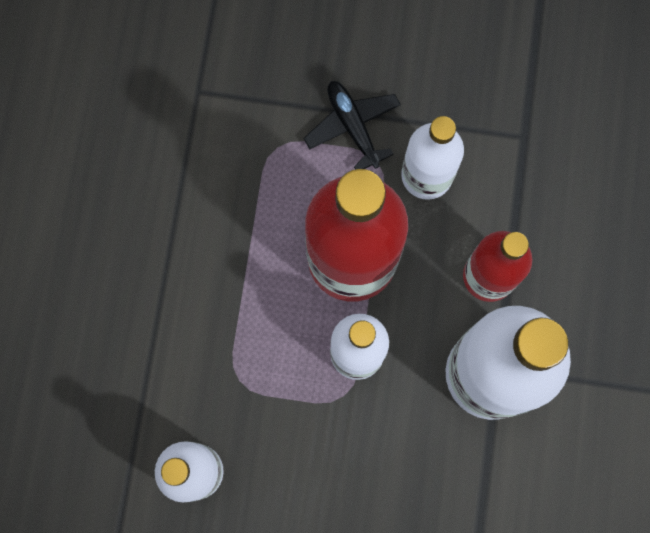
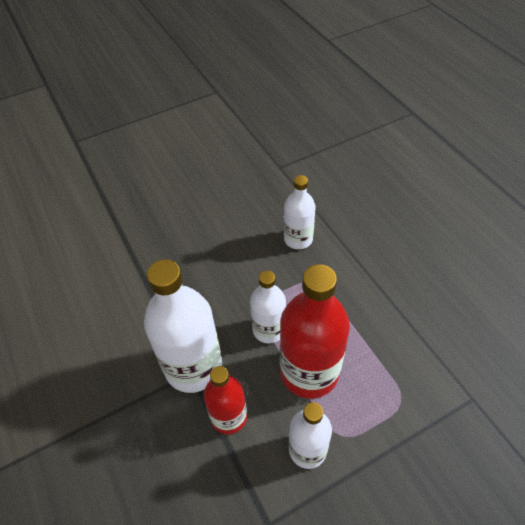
camera: 145 degrees right, 25 degrees down
black plane [304,81,401,169] -> none

